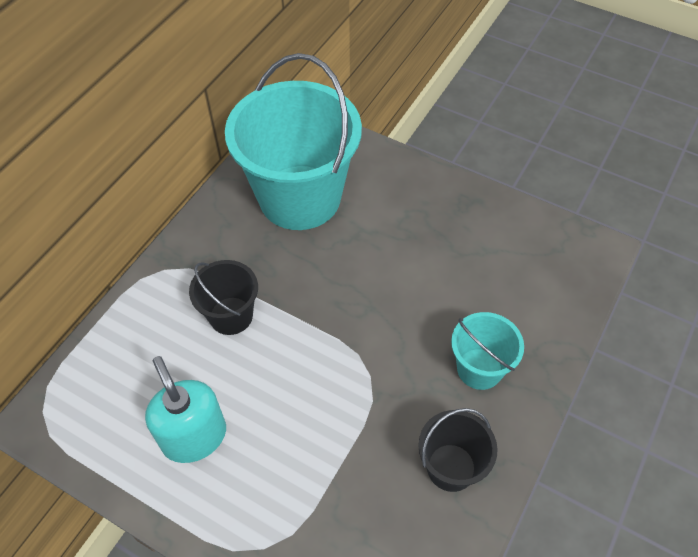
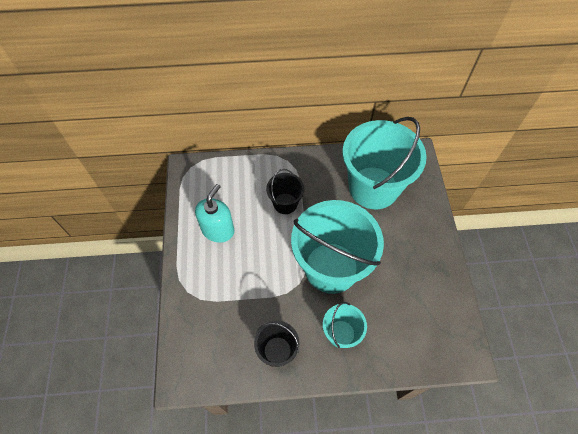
camera: 55 degrees right, 5 degrees up
none -> turquoise bucket [291,200,384,294]

